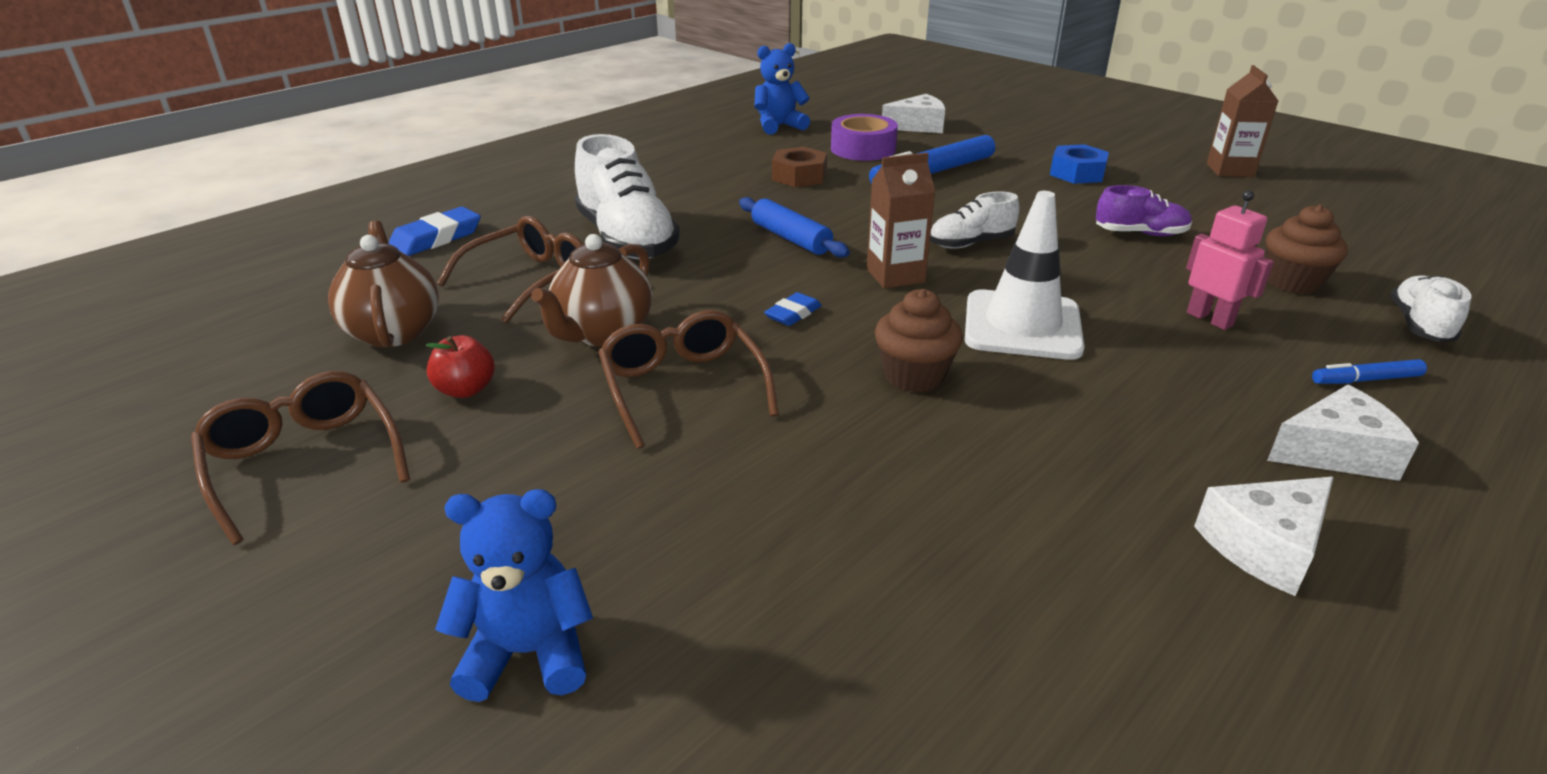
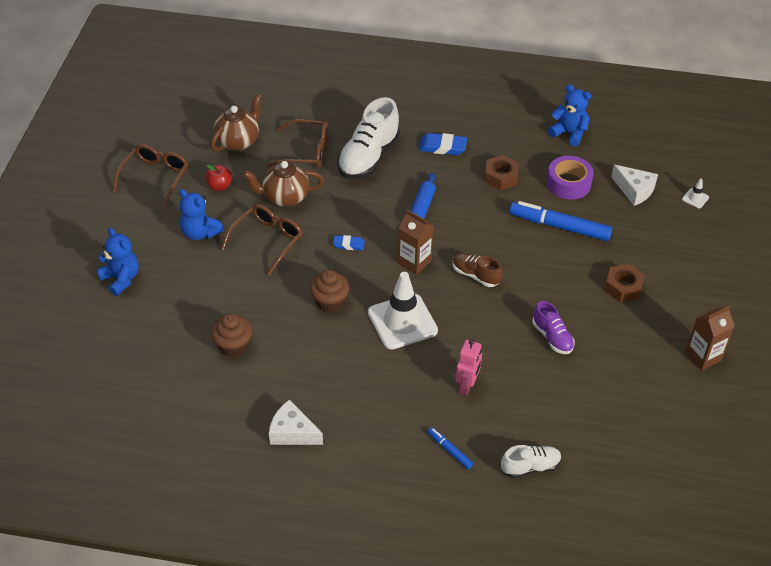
camera: 55 degrees right, 15 degrees up
blue eraser [388,207,481,256] -> blue eraser moved to [419,133,467,155]
white shoe [930,191,1020,249] -> brown shoe [452,253,503,287]
blue nut [1050,144,1109,184] -> brown nut [604,264,645,302]
brown cupcake [1266,205,1348,294] -> brown cupcake moved to [211,314,252,357]
white cheese [1267,385,1419,481] -> none
none -> blue teddy bear [179,189,224,240]
none -> white traffic cone [682,178,709,208]

